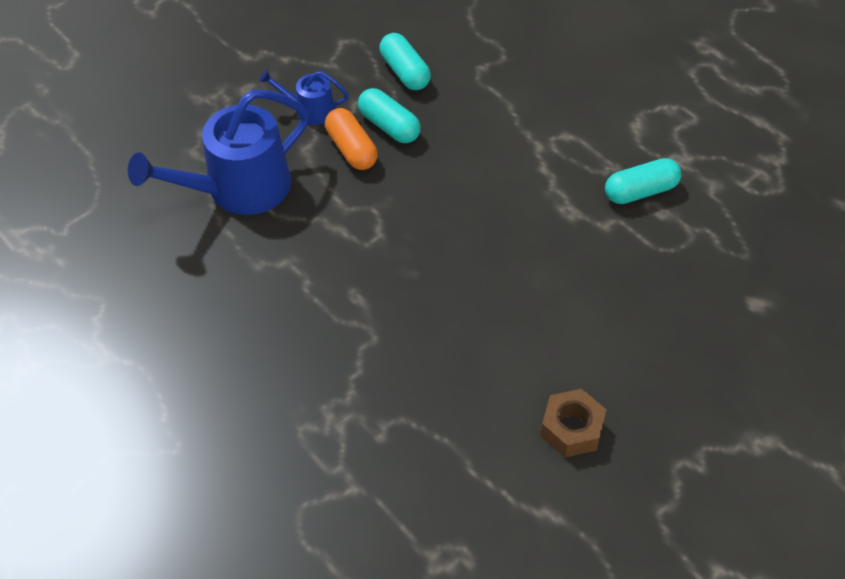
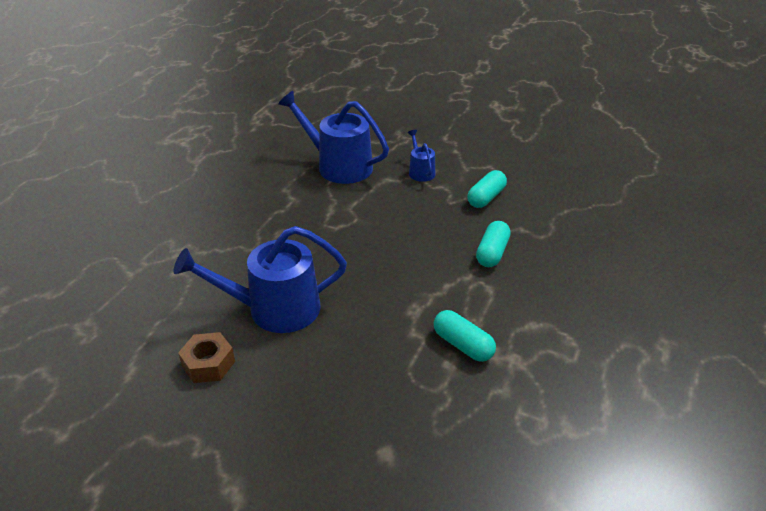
camera: 65 degrees right, 15 degrees down
orange capsule [325,108,378,170] -> none
turquoise capsule [358,88,421,143] -> turquoise capsule moved to [476,221,511,267]
none -> blue watering can [174,226,347,333]

